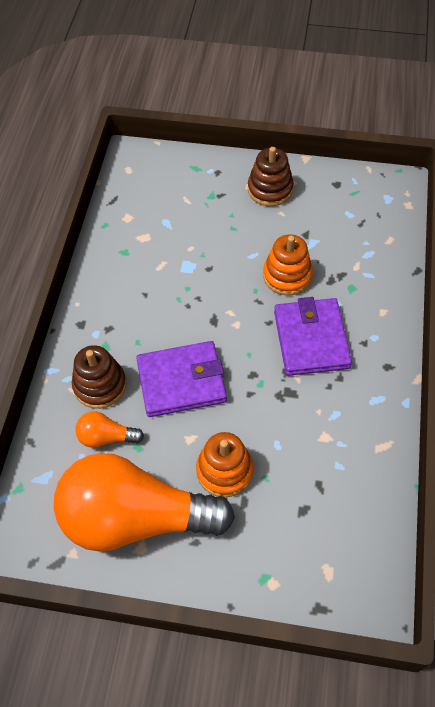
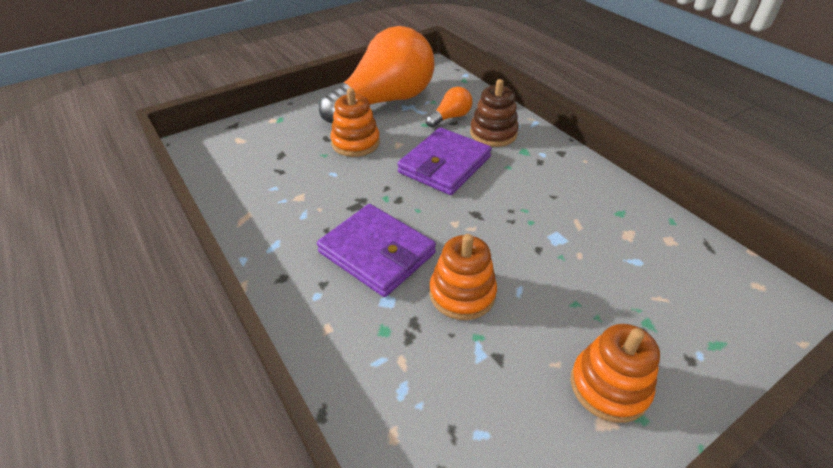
camera: 135 degrees right, 15 degrees down
brown stacking toy [248,147,294,206] -> orange stacking toy [571,324,660,423]

